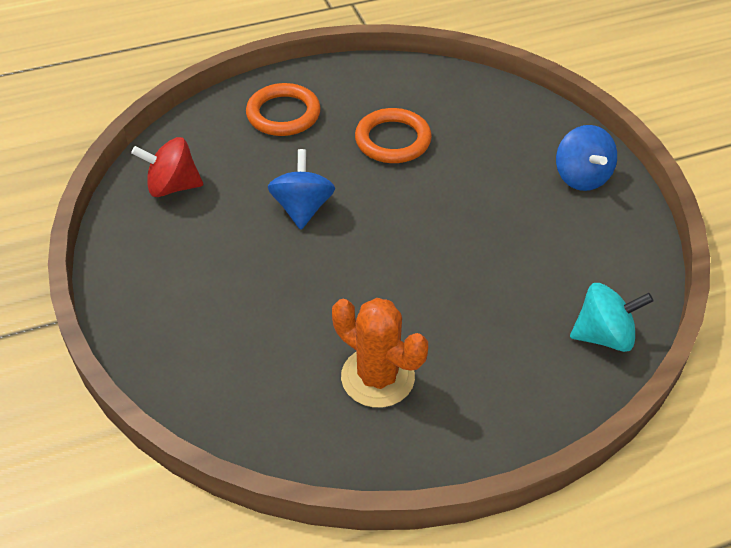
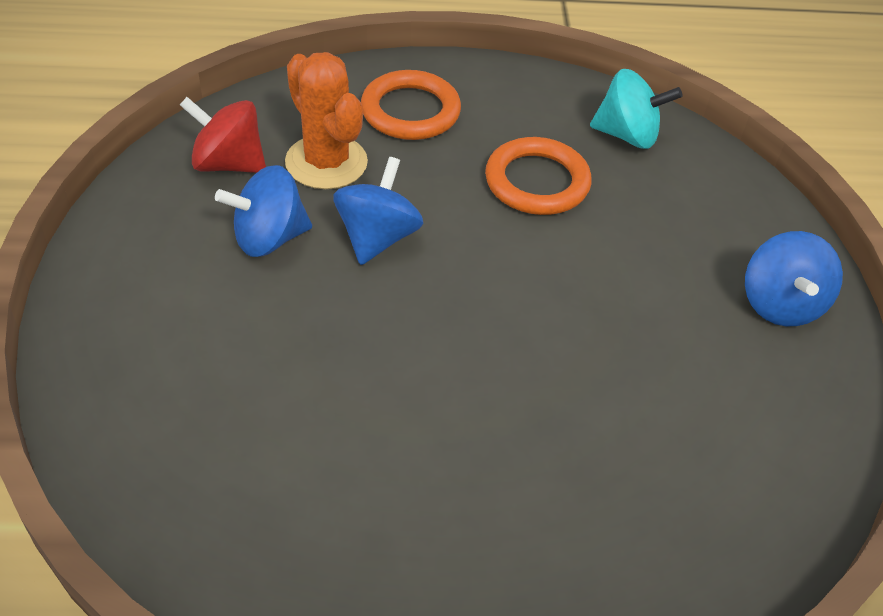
camera: 15 degrees right, 0 degrees up
orange cactus [332,298,428,408] -> orange cactus moved to [285,52,368,189]
turquoise spinning top [570,283,653,352] -> turquoise spinning top moved to [590,69,683,149]
none -> blue spinning top [215,165,312,257]

